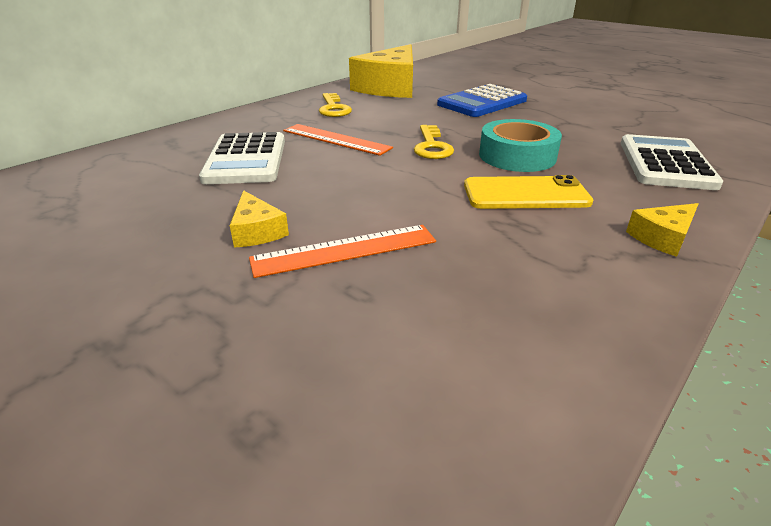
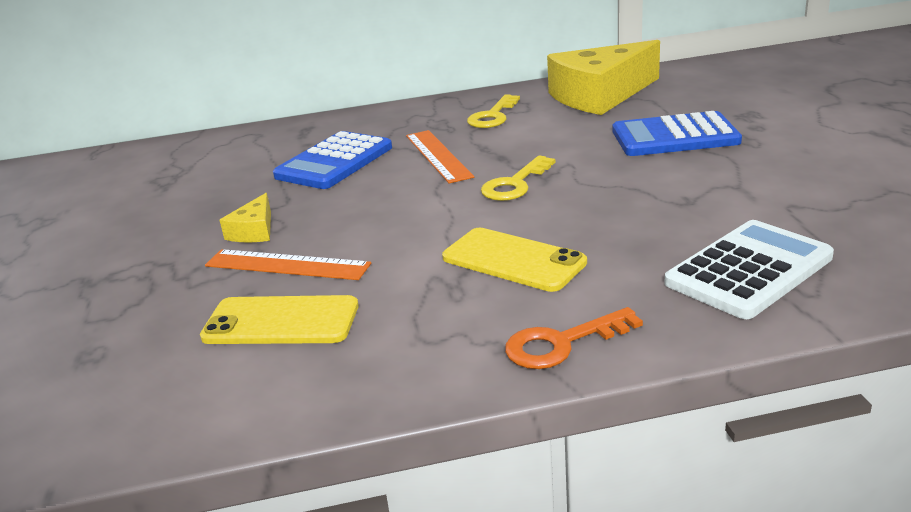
camera: 40 degrees right, 5 degrees down
white calculator [199,132,285,184] -> blue calculator [273,131,392,189]
turquoise tape [479,119,562,172] -> none
yellow cheese [626,203,698,257] -> orange key [505,307,643,369]
none -> yellow phone [200,295,359,344]

